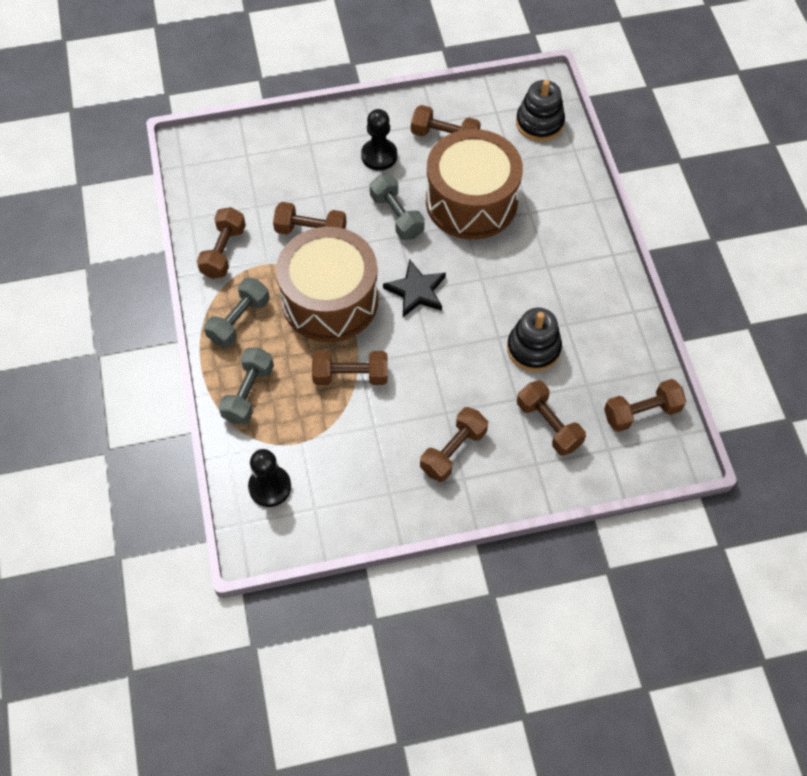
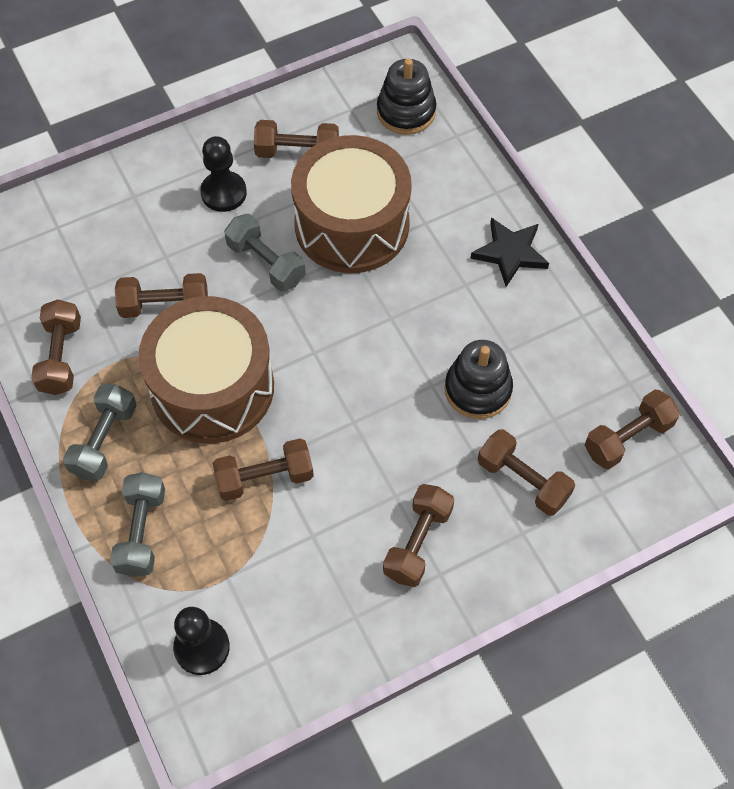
camera: 15 degrees left, 0 degrees up
black star [383,260,446,317] -> black star moved to [470,218,549,287]

